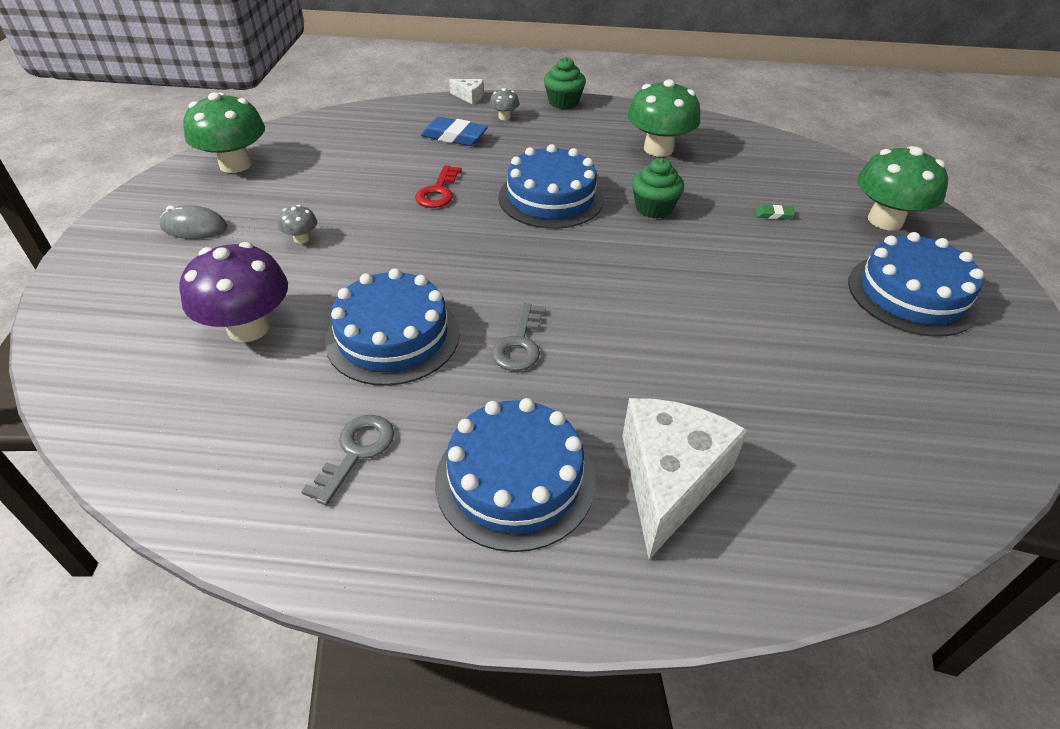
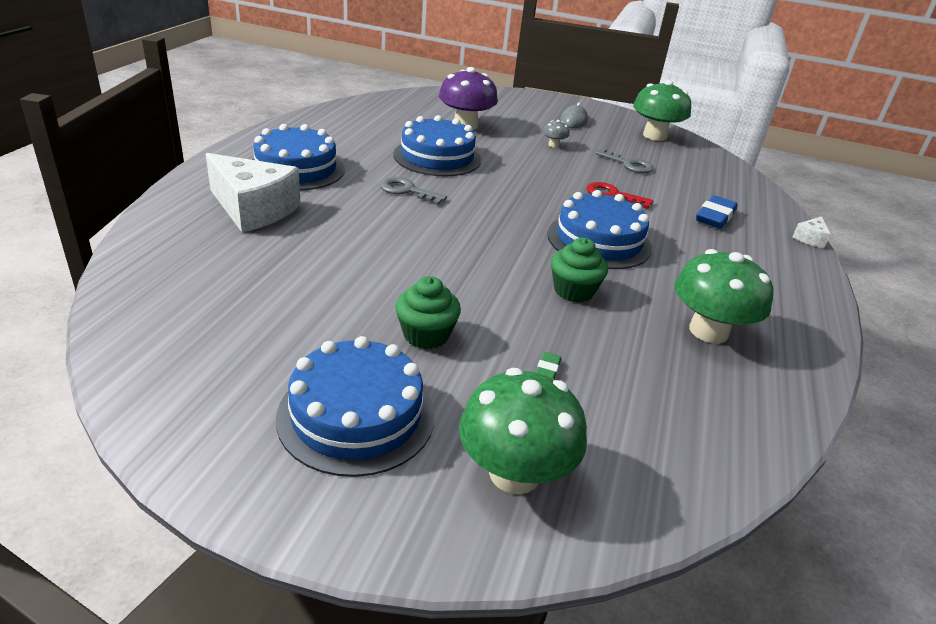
camera: 100 degrees right, 10 degrees down
grey key [301,415,394,505] -> grey key moved to [595,148,654,173]
grey mushroom [490,88,519,120] -> none
green cupcake [544,57,586,109] -> green cupcake moved to [396,276,461,349]

